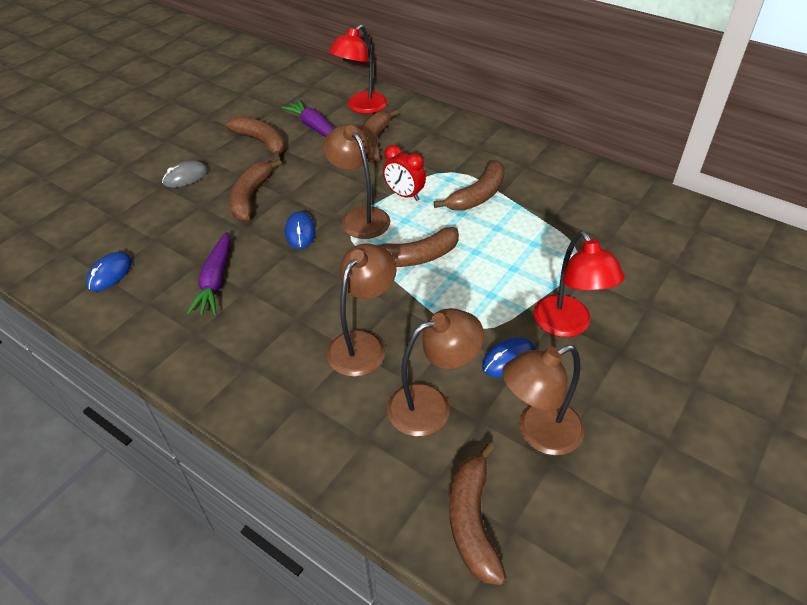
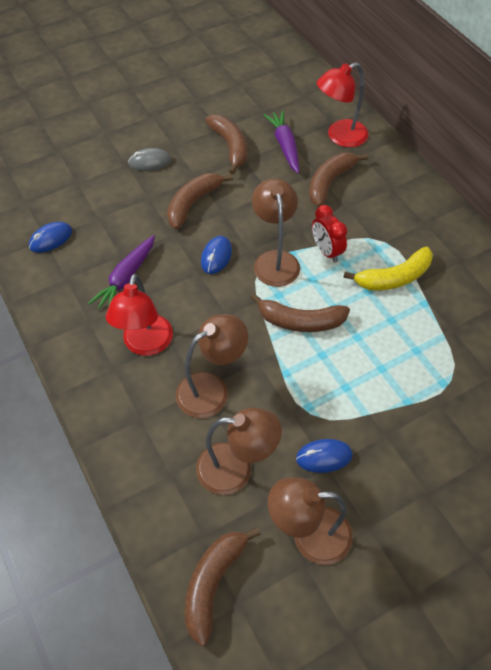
camera: 25 degrees right, 10 degrees up
brown banana [434,160,505,211] -> yellow banana [343,247,433,291]
red lamp [534,231,624,337] -> red lamp moved to [106,274,173,356]

